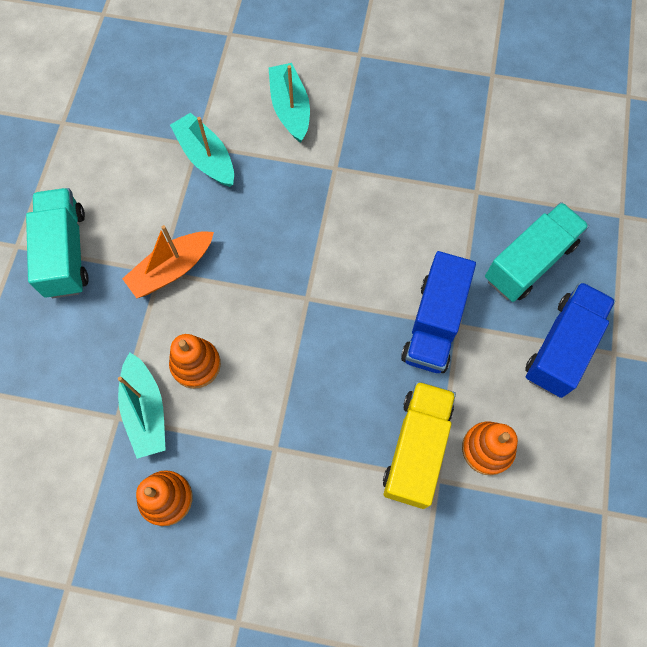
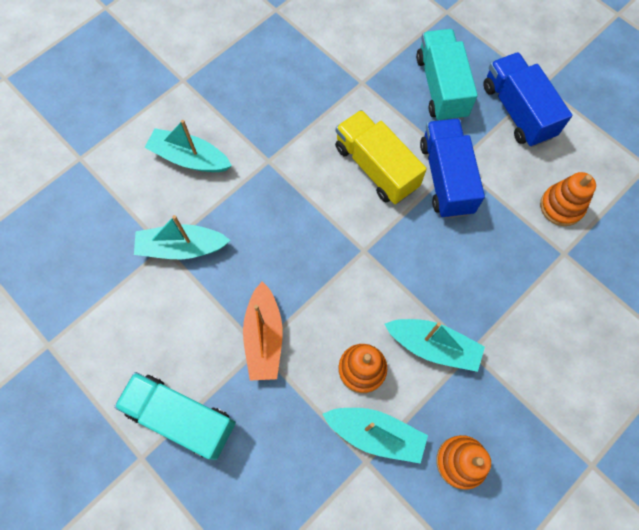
camera: 55 degrees left, 0 degrees up
yellow truck [383,381,456,509] -> yellow truck moved to [335,110,427,204]
blue truck [401,251,476,373] -> blue truck turned 150 degrees counterclockwise [420,119,485,218]
none -> turquoise boat [384,319,485,372]

